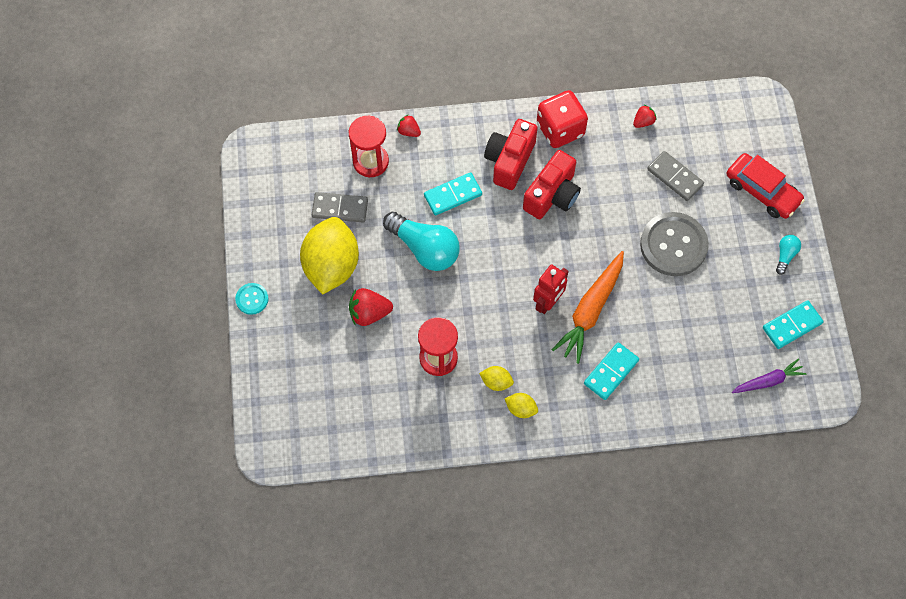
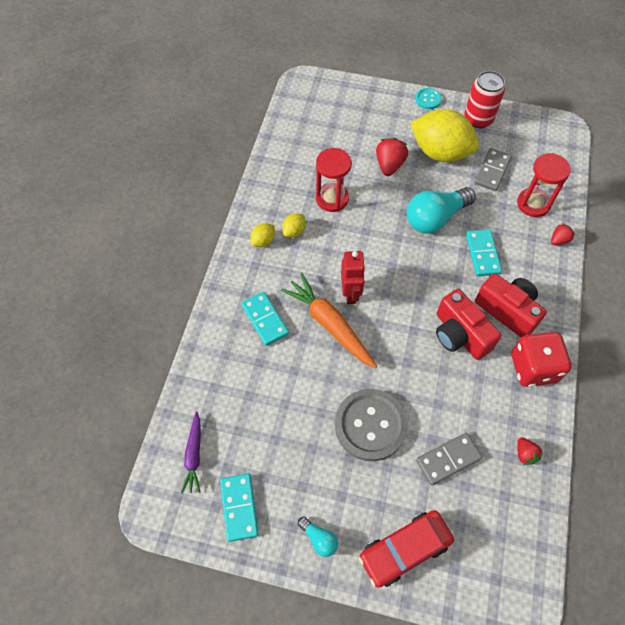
camera: 110 degrees right, 5 degrees down
red robot [533,265,569,314] -> red robot turned 150 degrees counterclockwise [341,251,365,304]
none -> red can [464,71,505,128]

